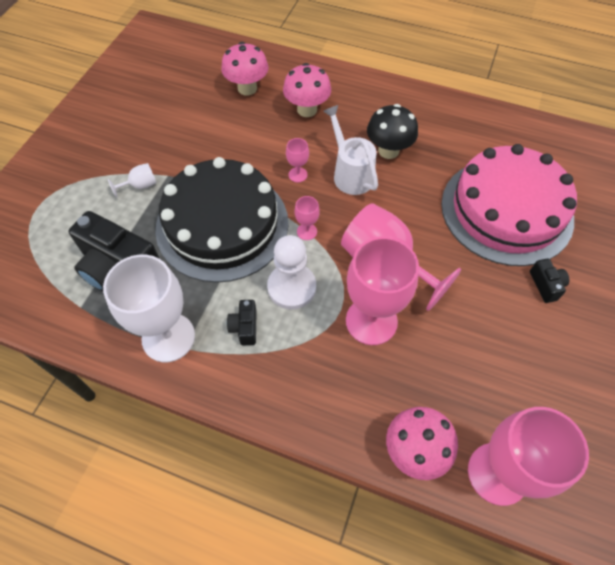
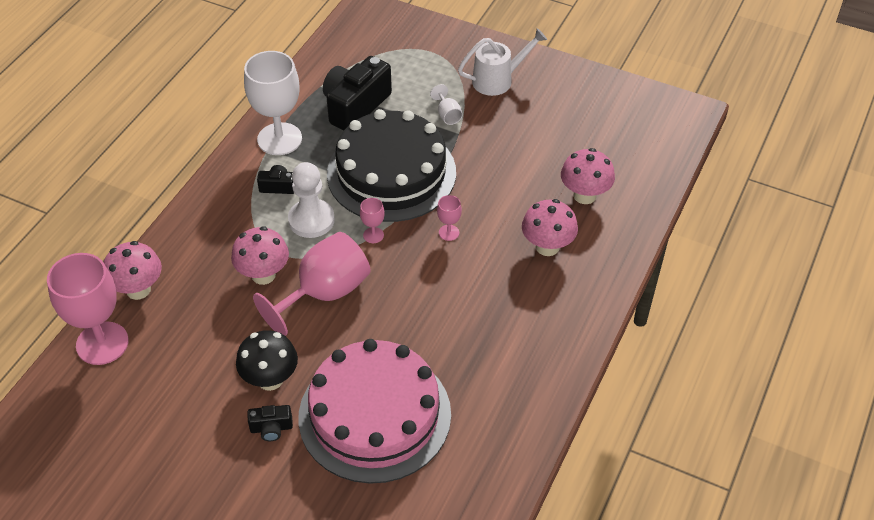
camera: 95 degrees right, 10 degrees down
white watering can [323,105,378,195] -> white watering can moved to [458,28,547,96]
pink goblet [346,237,419,345] -> pink mushroom [231,226,289,285]
black mushroom [367,104,418,159] -> black mushroom moved to [236,330,298,391]

